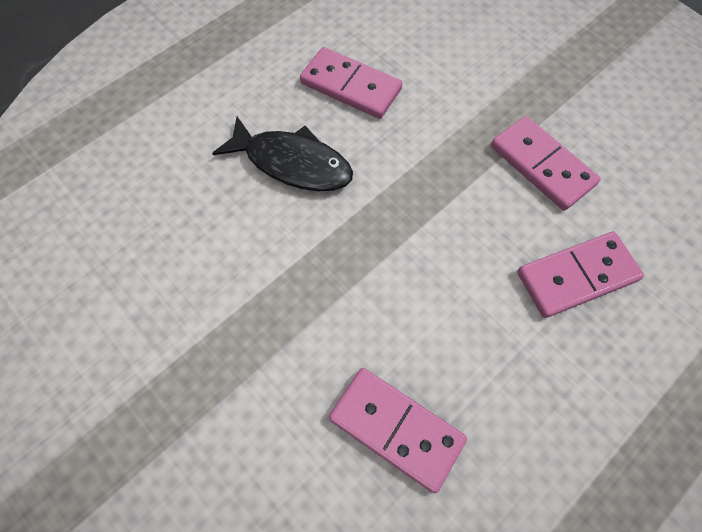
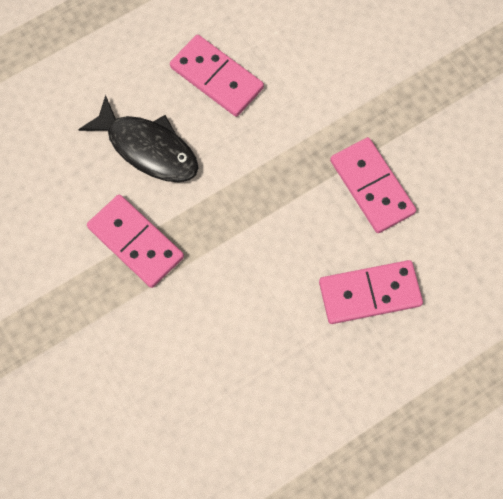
camera: 10 degrees right, 5 degrees up
pink domino [329,368,467,493] -> pink domino moved to [87,194,184,288]

